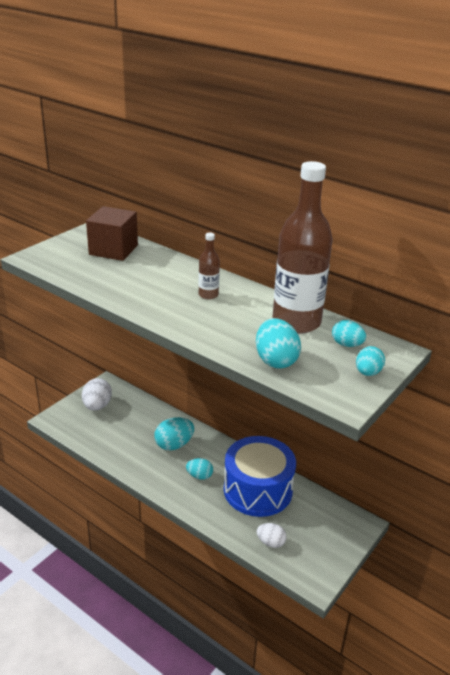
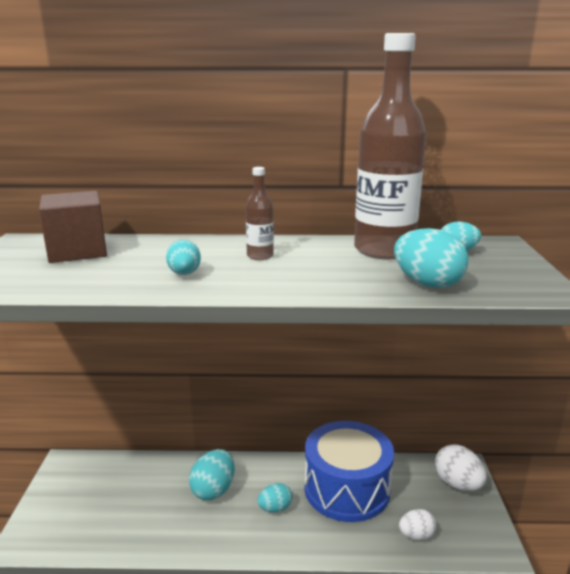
camera: 35 degrees left, 10 degrees down
white egg [82,378,112,411] -> white egg moved to [435,445,487,491]
turquoise egg [356,346,385,376] -> turquoise egg moved to [166,240,201,275]

